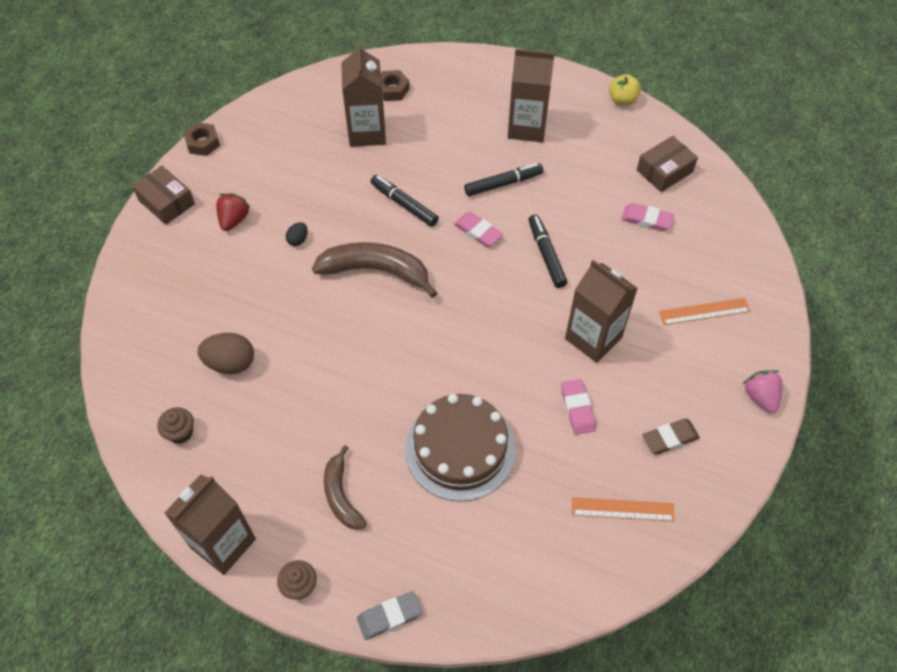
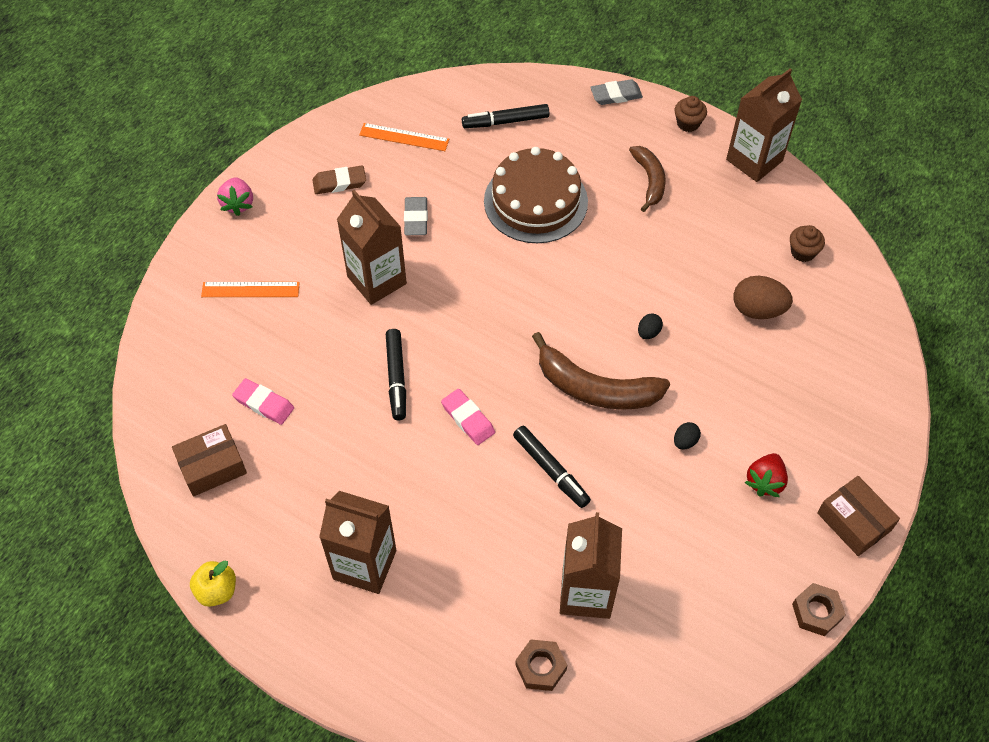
camera: 170 degrees left, 0 degrees up
black marker [464,163,543,196] -> black marker moved to [462,104,549,128]
pink eraser [561,379,596,435] -> grey eraser [404,197,428,235]
none -> black egg [638,313,663,339]

